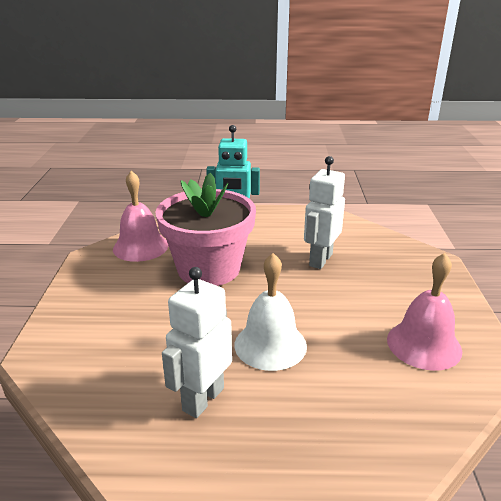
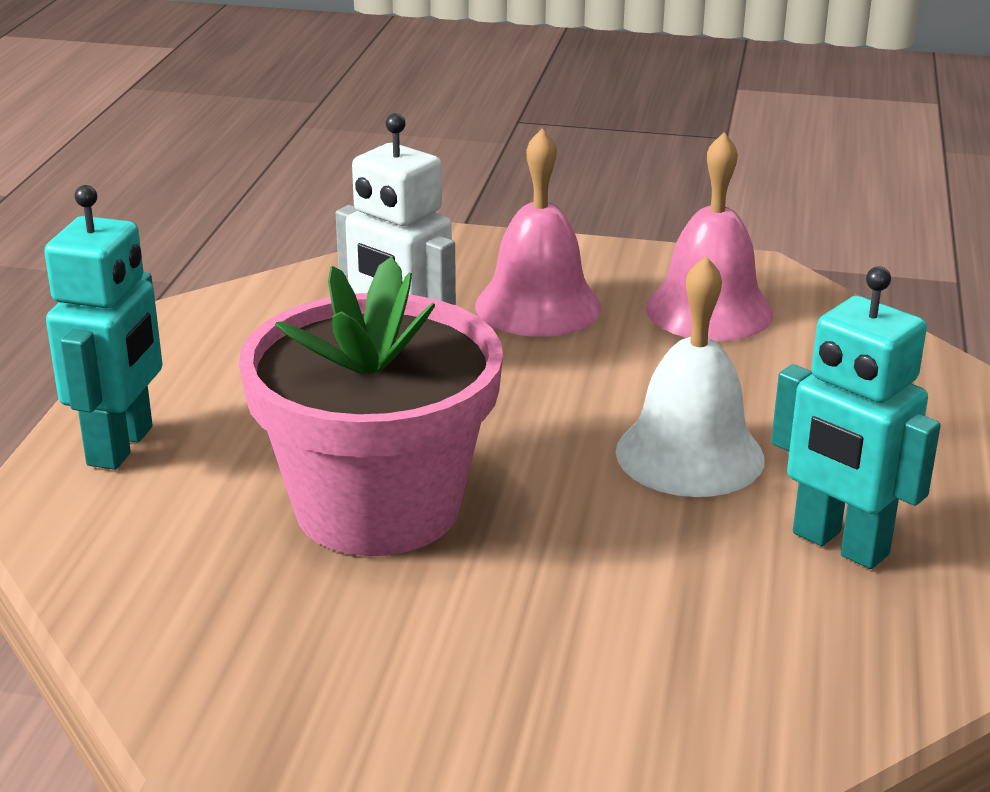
camera: 80 degrees left, 0 degrees up
pink bell [113,171,168,262] -> pink bell moved to [475,129,602,337]
white robot [162,267,232,418] -> turquoise robot [771,266,941,569]

